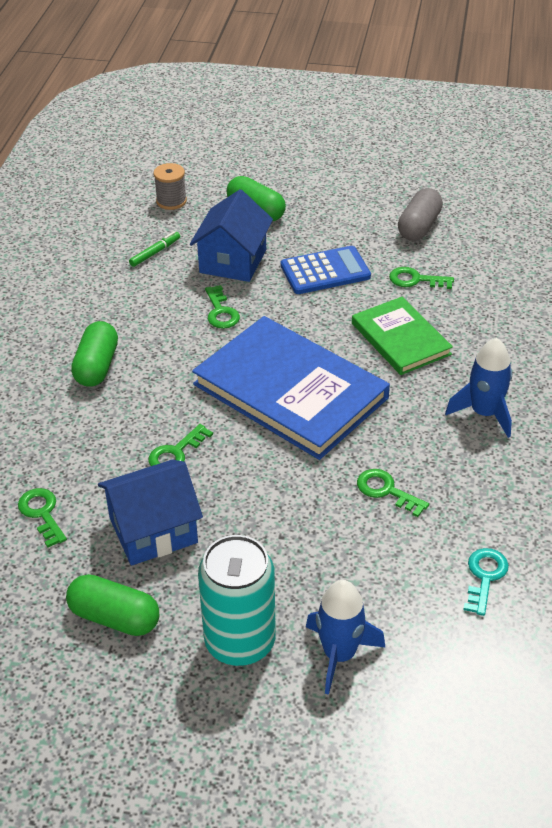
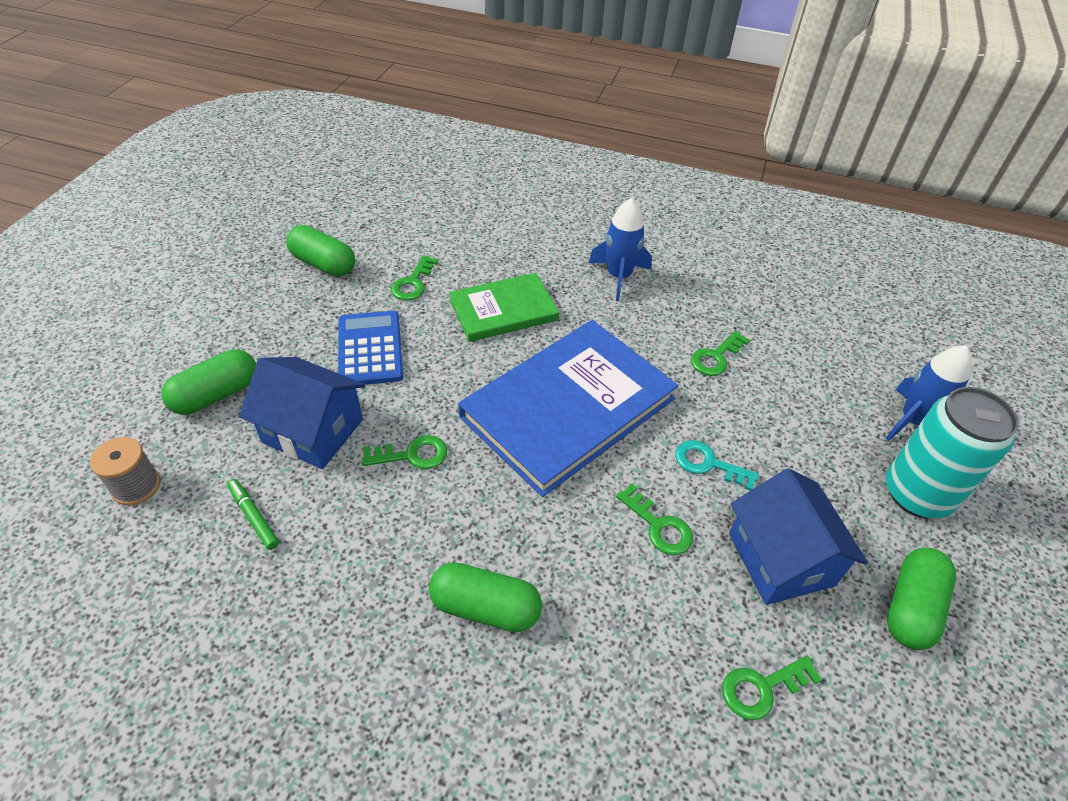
camera: 85 degrees left, 5 degrees up
grey capsule [398,188,443,241] -> green capsule [286,225,355,277]
turquoise key [463,548,509,616] -> turquoise key moved to [675,440,759,491]

